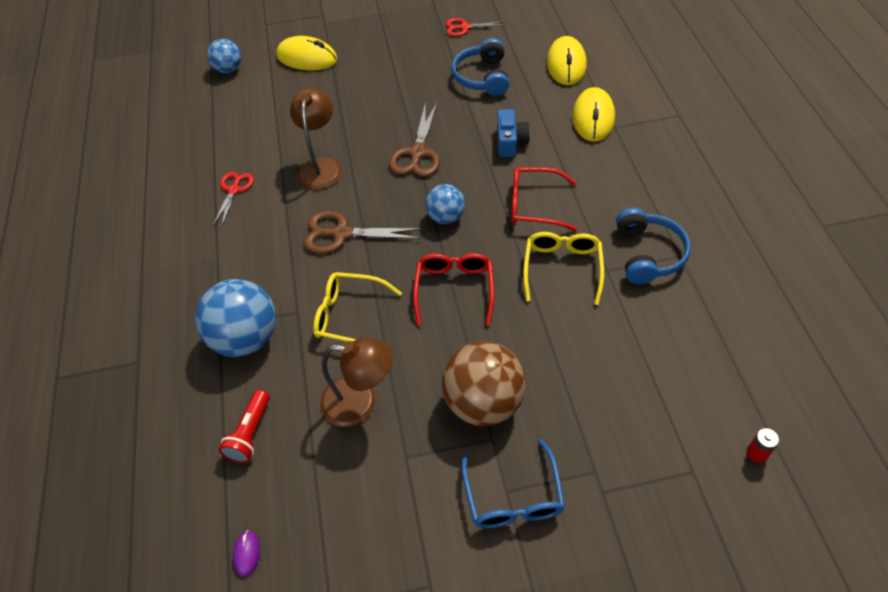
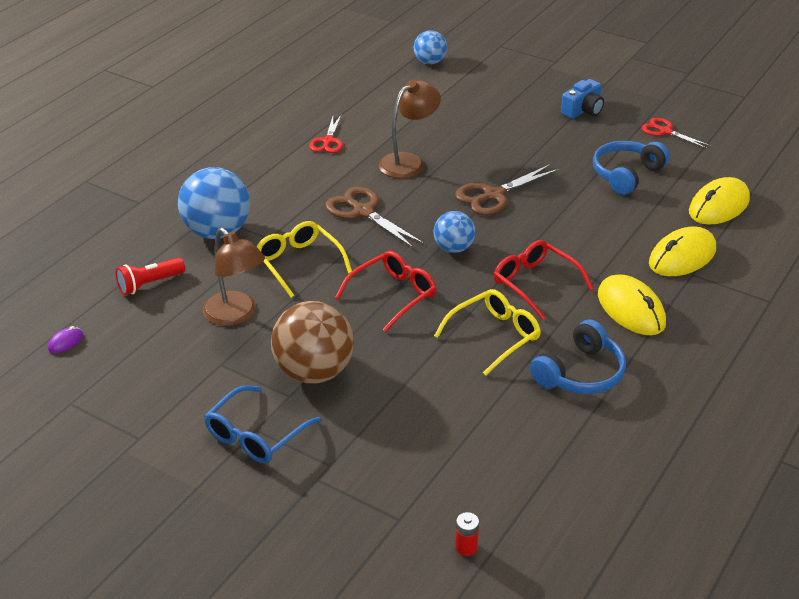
camera: 40 degrees right, 15 degrees down
red scissors [213,172,254,228] -> red scissors turned 135 degrees clockwise [309,115,343,153]
yellow mouse [276,36,338,70] -> yellow mouse moved to [598,274,666,335]
blue camera [497,109,530,157] -> blue camera moved to [561,79,604,119]

